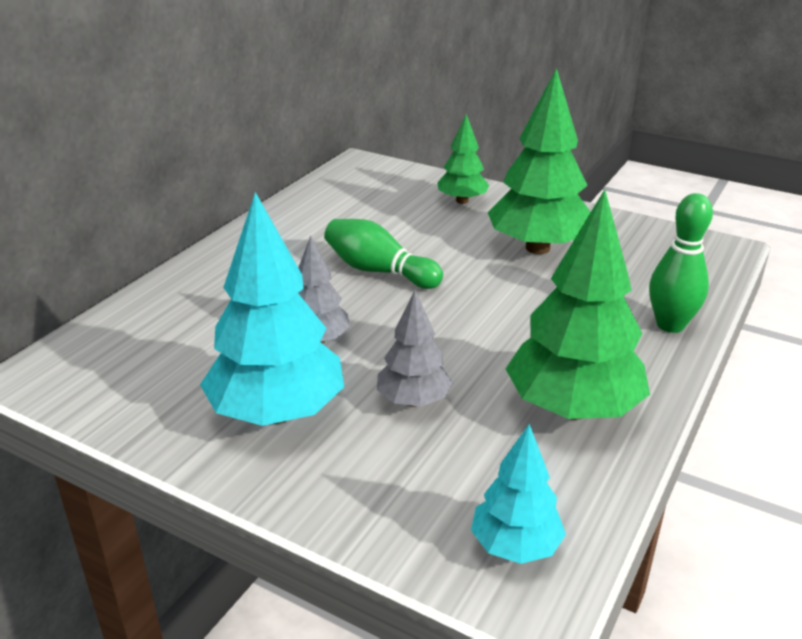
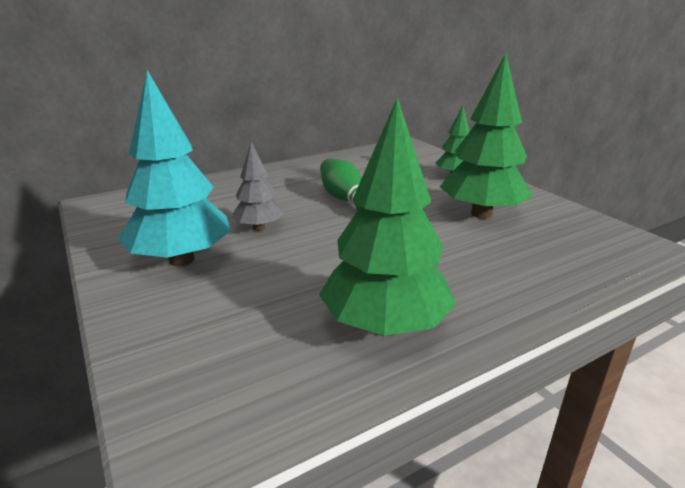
camera: 30 degrees right, 5 degrees down
grey tree [377,290,453,407] -> none
turquoise tree [471,424,566,564] -> none
green bowling pin [649,193,713,333] -> none

